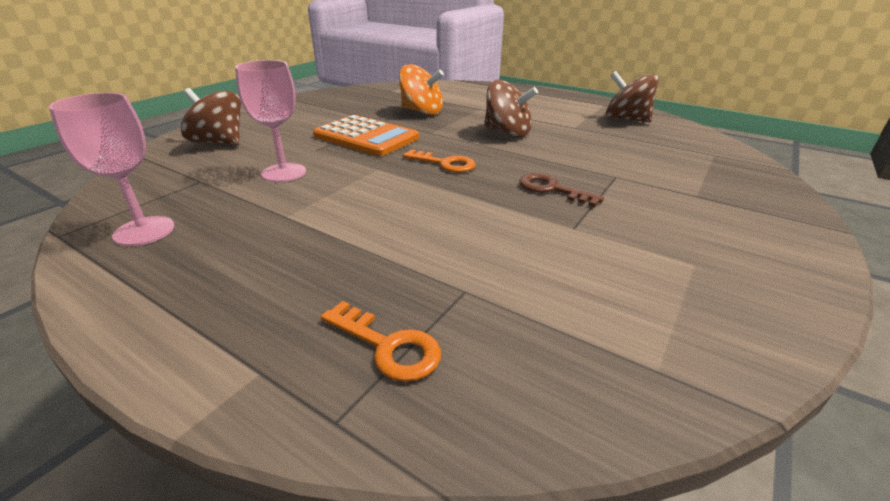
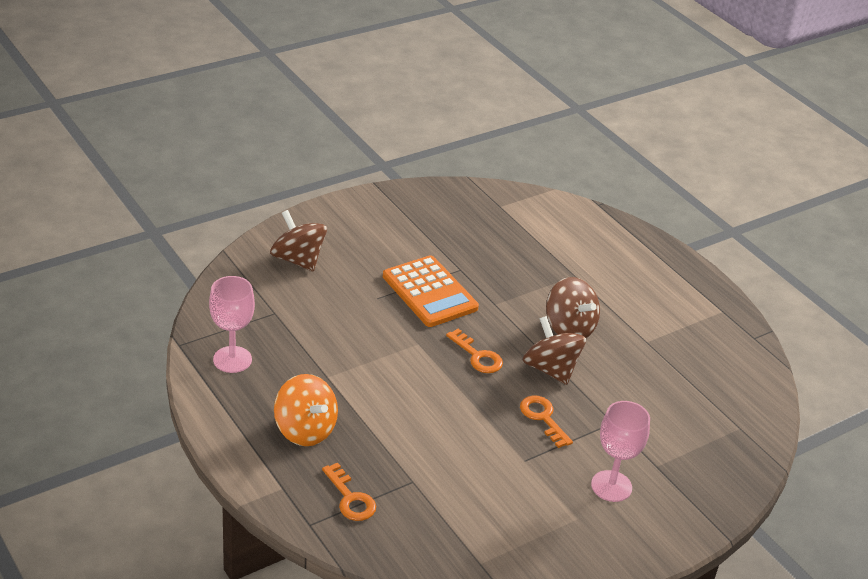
camera: 20 degrees right, 5 degrees up
pink goblet [235,60,306,182] -> pink goblet moved to [591,401,650,502]
orange spinning top [399,64,444,115] -> orange spinning top moved to [274,374,338,446]
brown key [519,173,604,207] -> orange key [520,396,573,448]
brown spinning top [606,71,659,122] -> brown spinning top moved to [523,316,586,385]

